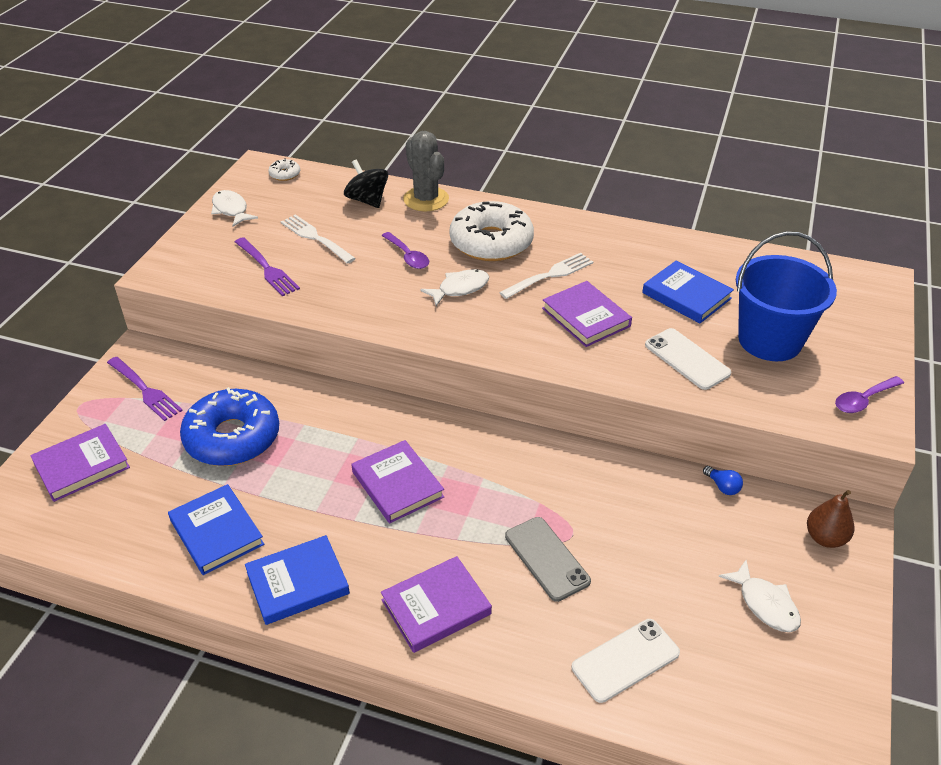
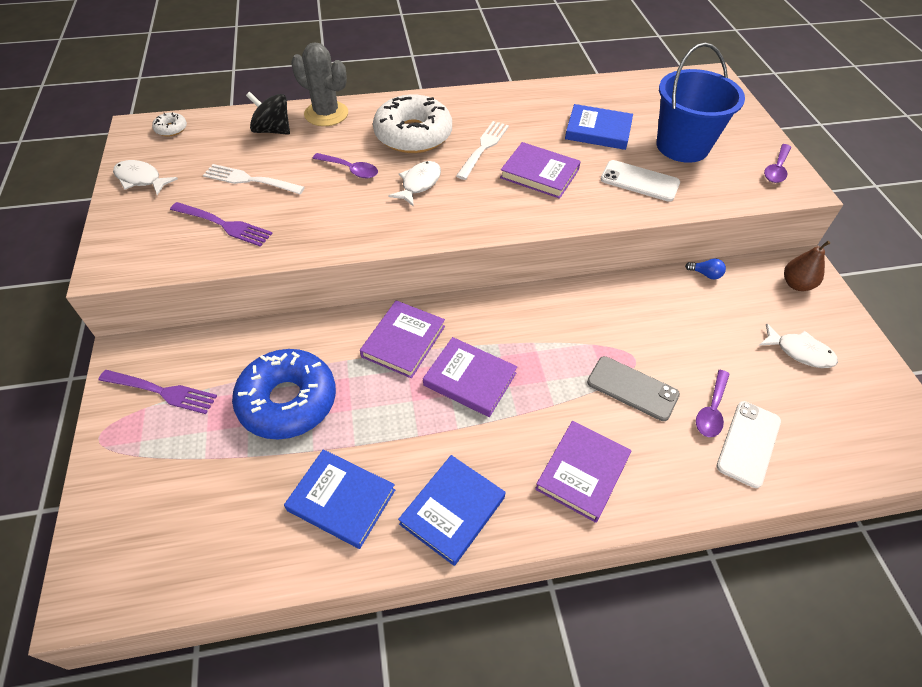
camera: 30 degrees left, 10 degrees up
purple book [30,424,130,502] -> purple book moved to [360,300,445,378]
none -> purple spoon [696,370,730,437]

